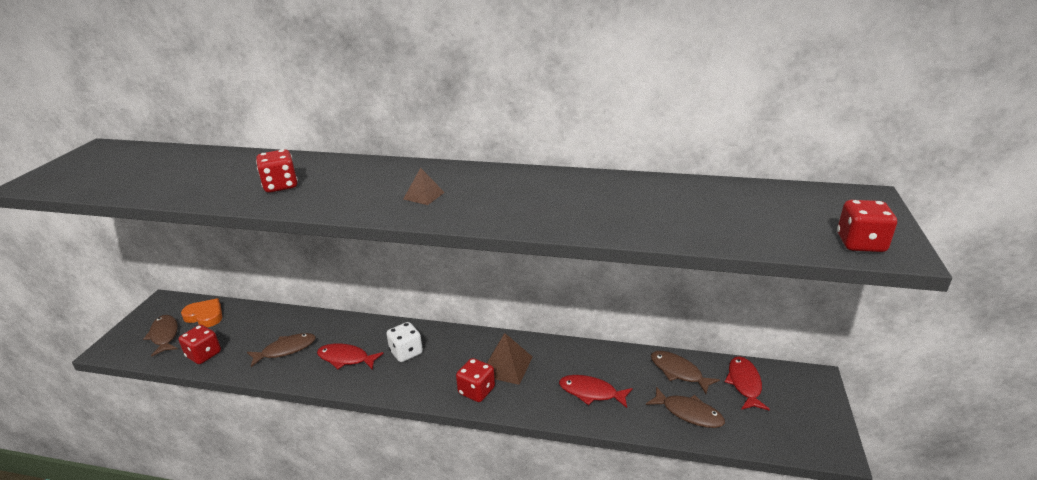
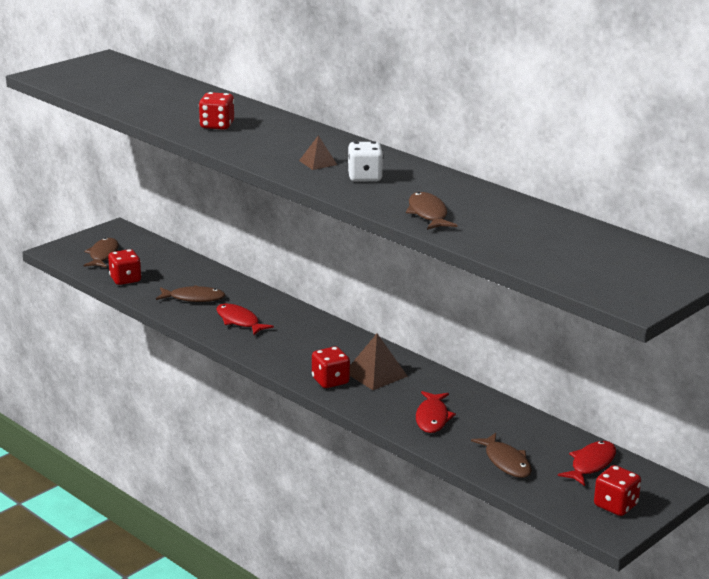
camera: 30 degrees right, 5 degrees down
orange heart [181,299,222,327] -> none
white dice [386,322,423,362] -> white dice moved to [347,141,383,181]
red fish [559,375,633,408] -> red fish turned 135 degrees counterclockwise [416,391,456,433]
brown fish [651,351,720,394] -> brown fish moved to [406,192,458,230]
red dice [837,200,897,252] -> red dice moved to [594,465,641,516]

